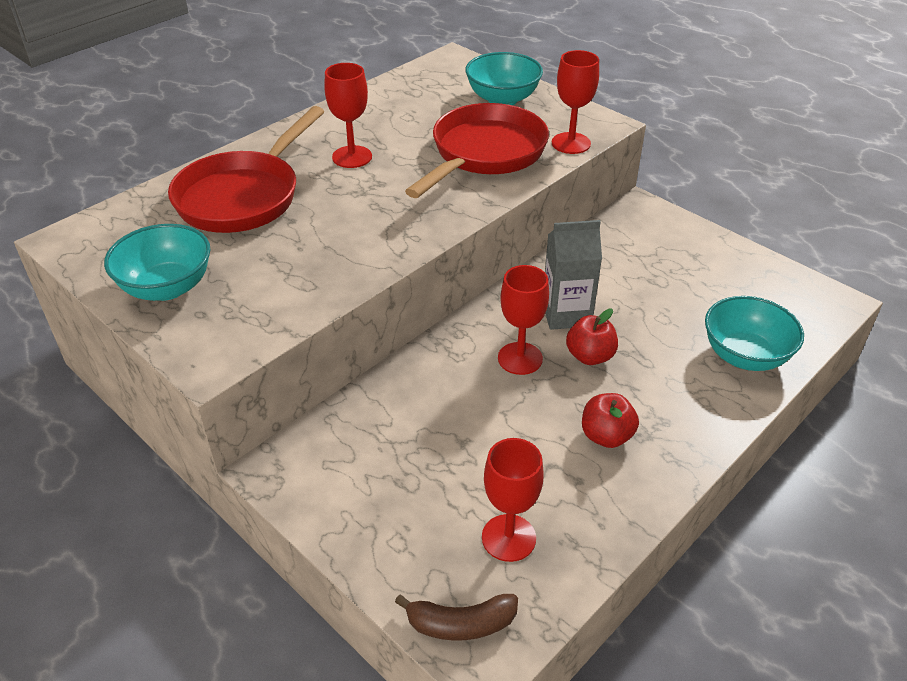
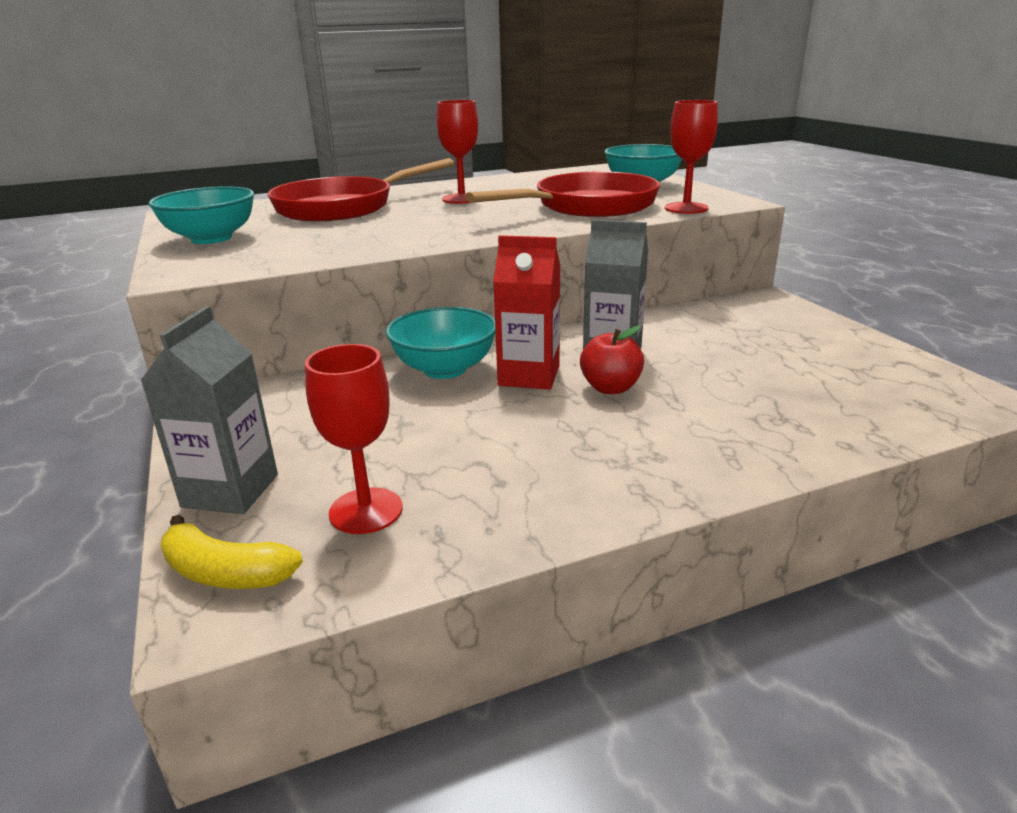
camera: 25 degrees right, 15 degrees down
brown banana [395,594,518,641] -> yellow banana [160,515,303,589]
red goblet [498,265,549,375] -> red carton [493,235,560,390]
red apple [582,393,639,448] -> none
turquoise bowl [705,296,804,371] -> turquoise bowl moved to [386,307,496,379]
none -> grey carton [140,306,278,514]

